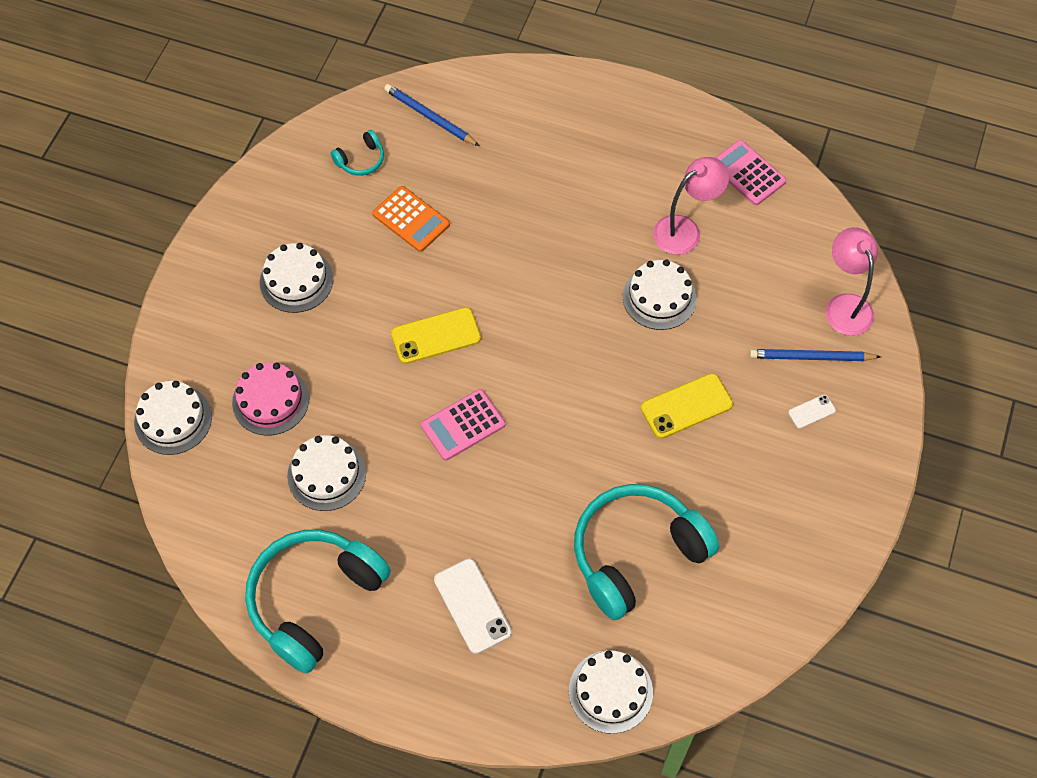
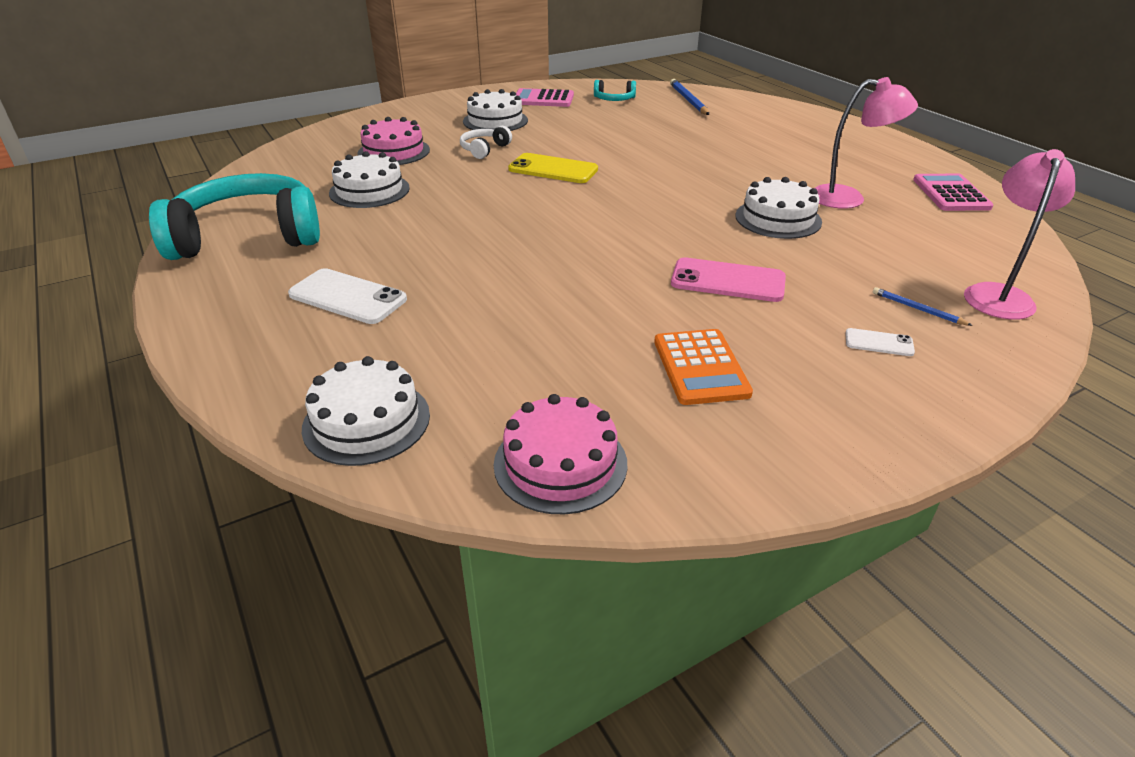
camera: 40 degrees right, 25 degrees down
white cake [134,381,212,455] -> none
orange calculator [372,186,450,252] -> orange calculator moved to [654,329,753,405]
pink calculator [421,389,506,461] -> pink calculator moved to [516,88,574,107]
white phone [434,559,512,654] -> white phone turned 75 degrees counterclockwise [288,268,407,324]
turquoise headphones [574,484,719,620] -> none
yellow phone [641,373,733,439] -> pink phone [671,257,786,302]
blue pencil [749,349,881,361] -> blue pencil [873,287,973,326], size x0.56
none -> white headphones [460,126,512,159]
none -> pink cake [494,394,627,514]

